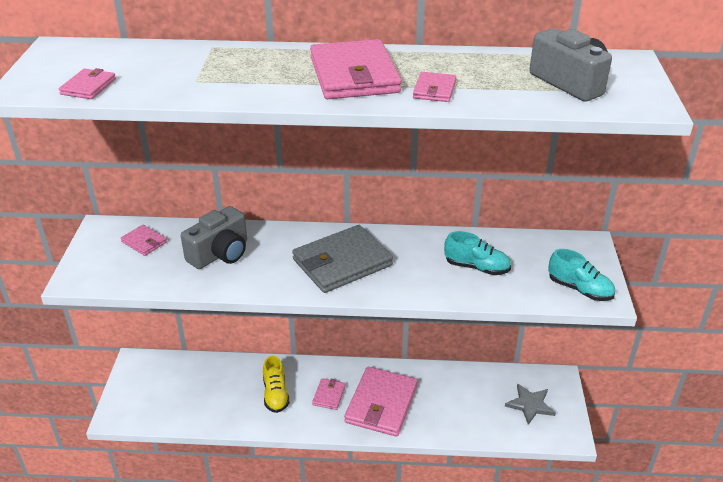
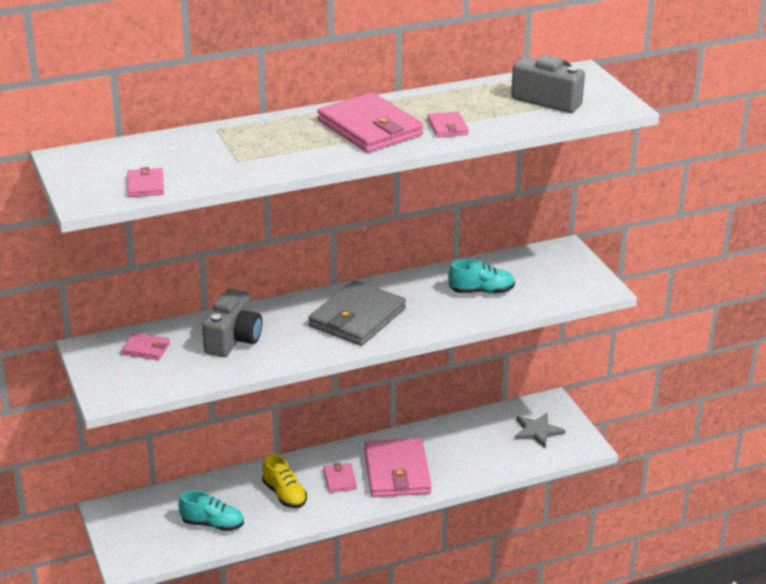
camera: 25 degrees left, 5 degrees down
turquoise shoe [548,249,615,301] -> turquoise shoe moved to [179,490,244,531]

